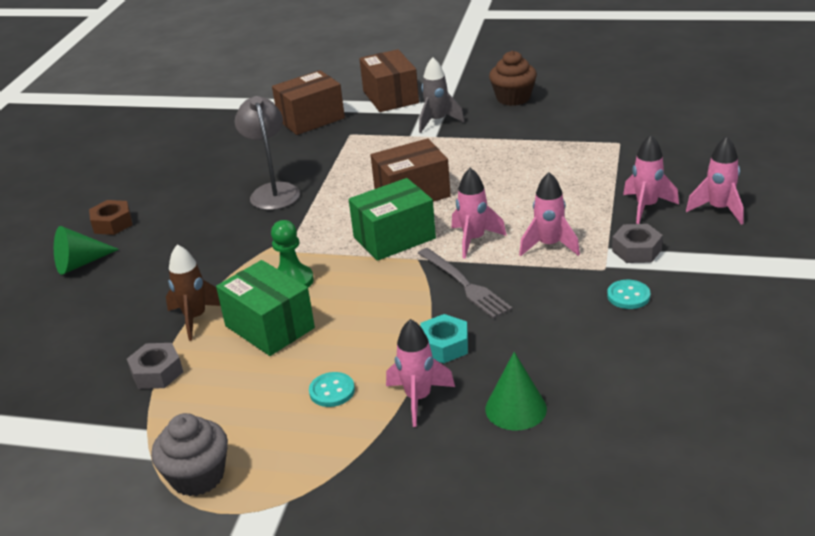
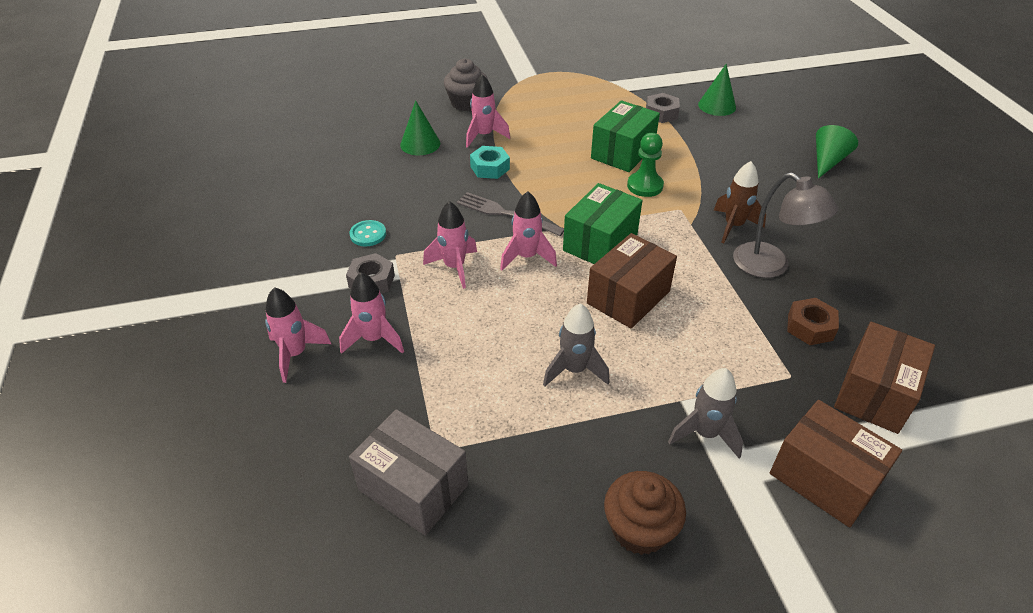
camera: 150 degrees right, 10 degrees up
brown nut [89,200,132,235] -> brown nut moved to [787,298,839,345]
grey cupcake [151,413,228,496] -> grey cupcake moved to [444,58,487,111]
brown rocket [166,244,220,341] -> brown rocket moved to [714,161,766,243]
green box [216,260,315,356] -> green box turned 75 degrees counterclockwise [591,100,660,172]
turquoise button [309,372,355,407] -> none
none -> grey box [349,409,468,535]
none -> grey rocket [543,303,610,386]
none -> green cone [698,64,736,116]

